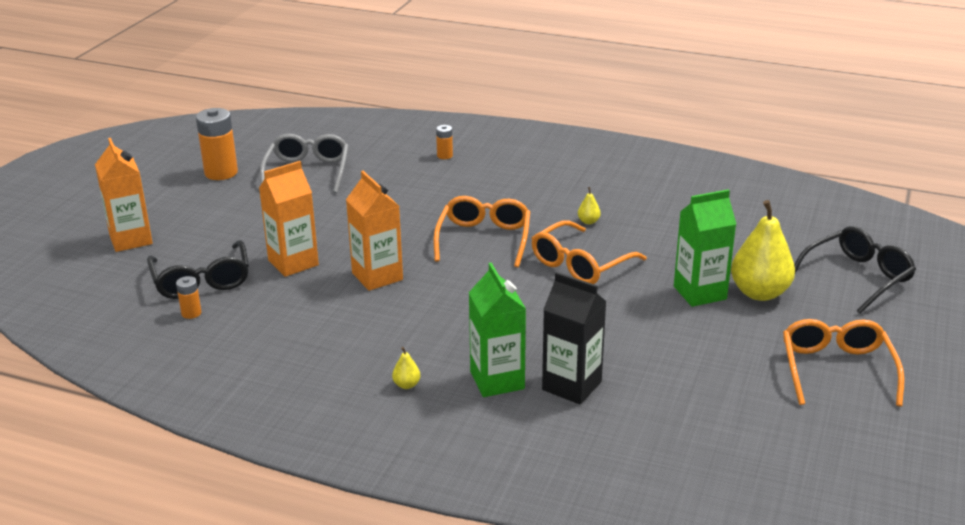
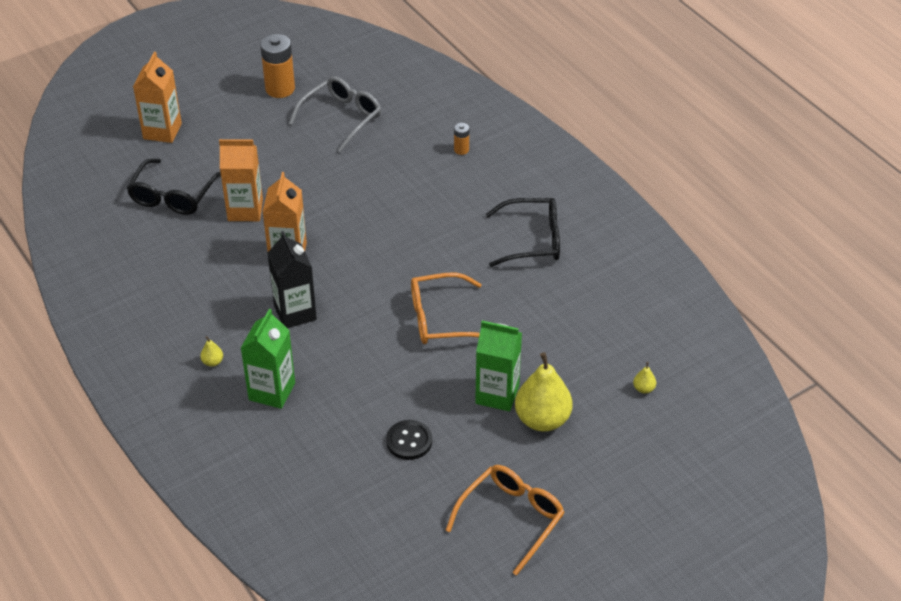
camera: 35 degrees right, 15 degrees up
orange battery [176,276,201,319] -> none
orange glasses [434,196,530,267] -> none
black carton [542,272,606,404] -> black carton moved to [267,231,317,328]
yellow pear [578,187,601,224] -> yellow pear moved to [633,362,656,394]
black glasses [794,226,916,314] -> black glasses moved to [486,198,560,267]
none -> black button [386,420,432,460]

